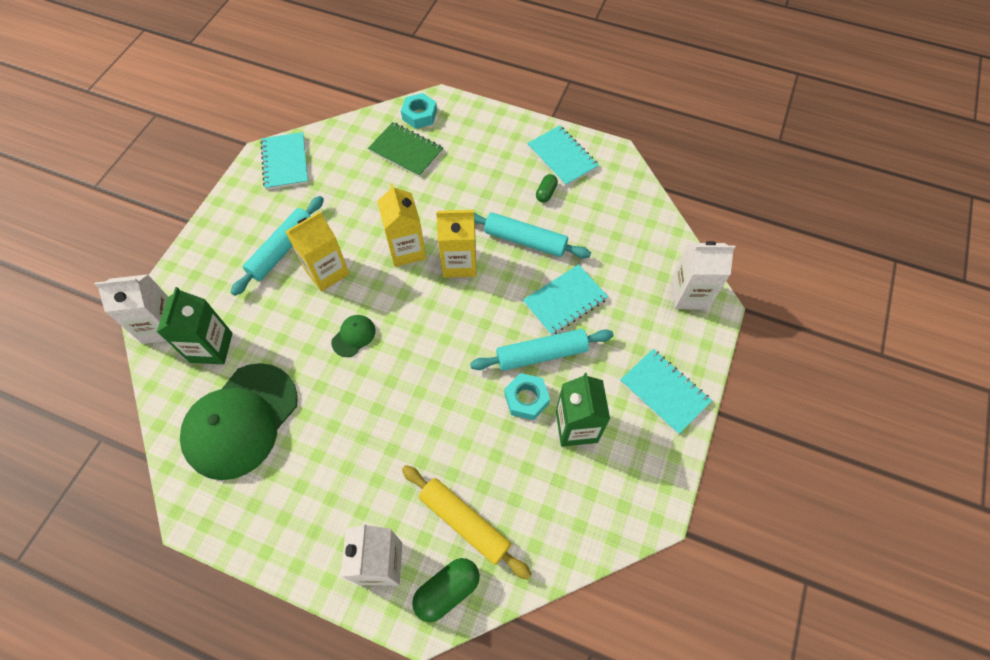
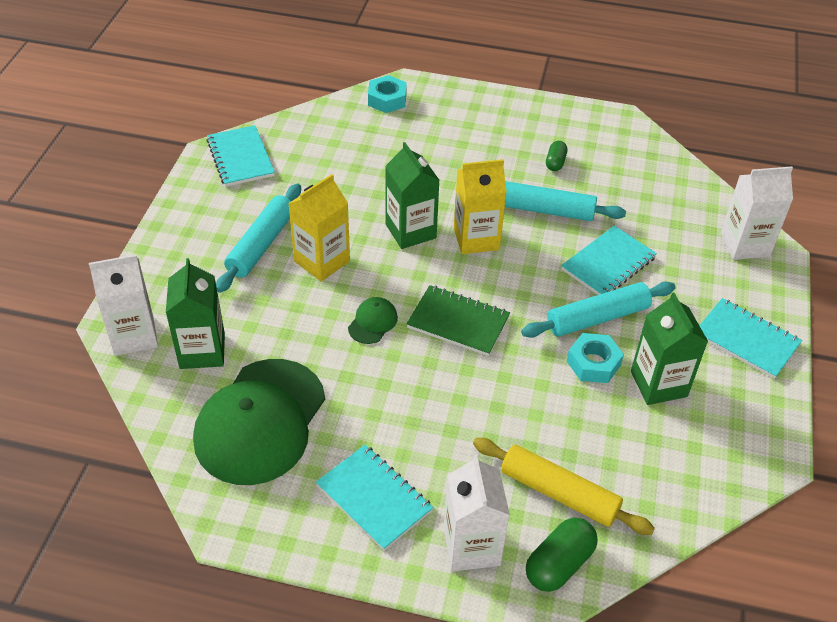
camera: 10 degrees left, 15 degrees down
green notebook [368,122,443,177] -> green notebook moved to [406,285,510,356]
yellow carton [377,184,426,267] -> green carton [385,142,440,249]
turquoise notebook [527,125,599,186] -> turquoise notebook moved to [316,445,433,551]

